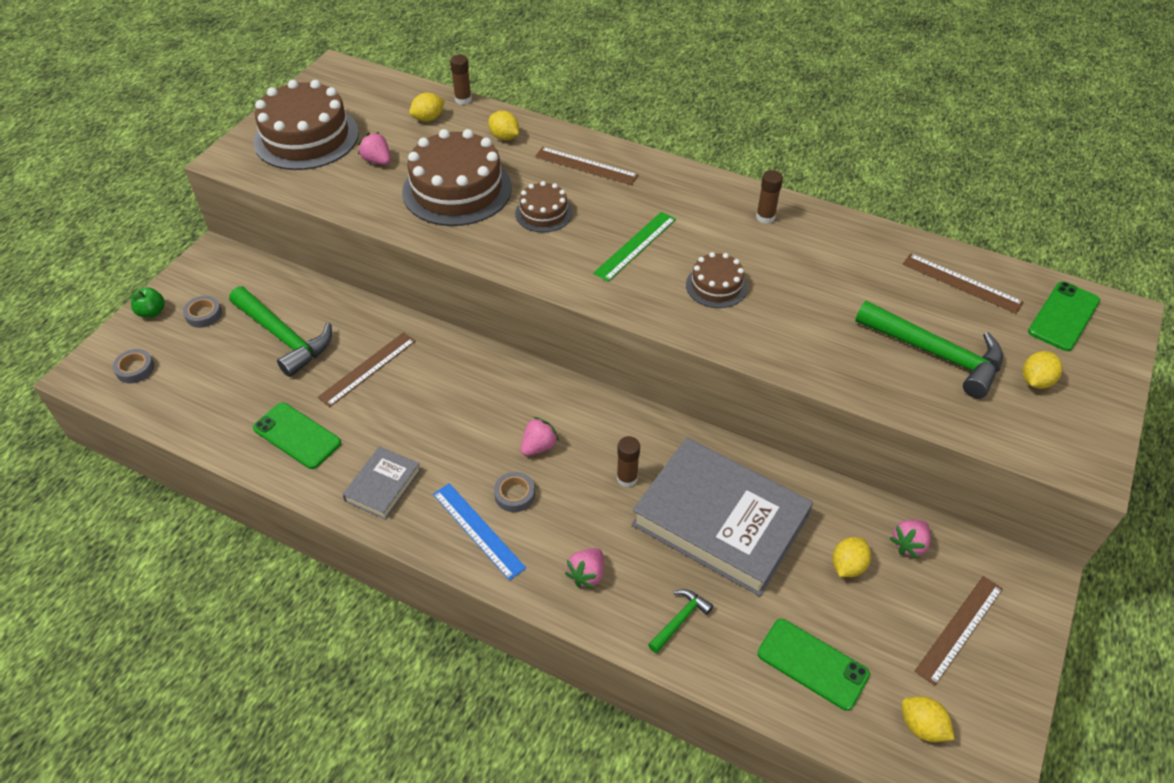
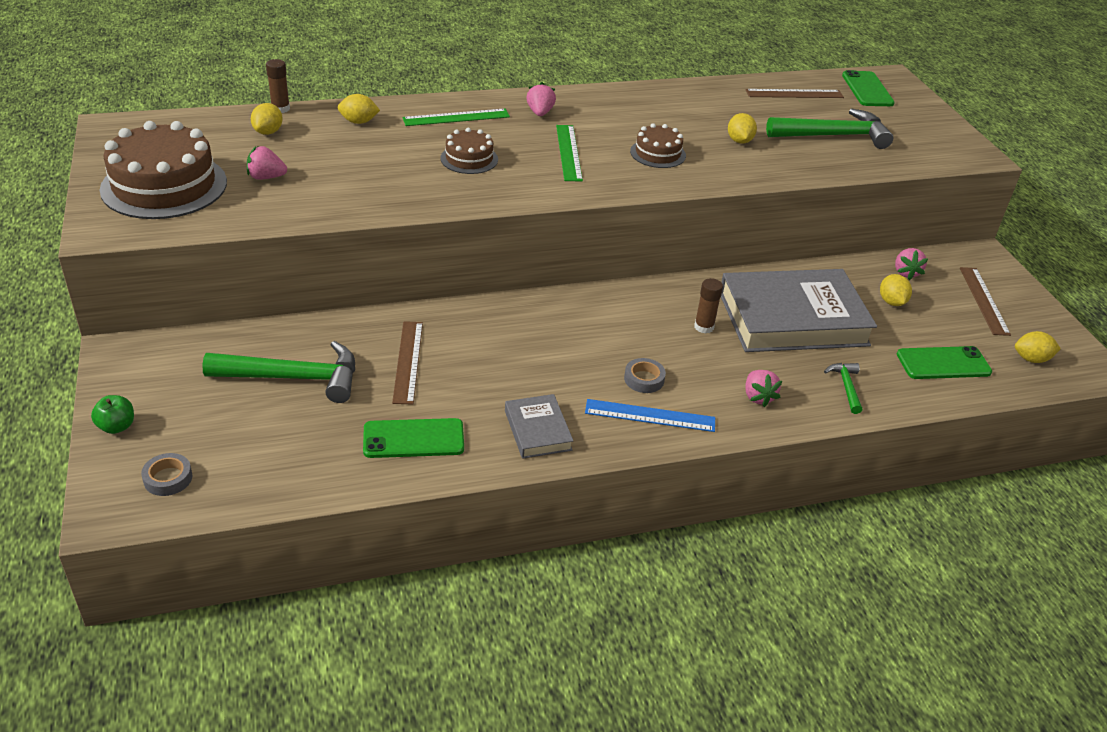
camera: 45 degrees left, 10 degrees down
grey tape [183,296,222,328] -> none
brown cake [402,129,512,226] -> none
pink strawberry [521,417,559,456] -> pink strawberry moved to [526,82,556,116]
brown ruler [535,147,639,185] -> green ruler [402,109,510,126]
brown glue stick [756,170,783,224] -> none
yellow lemon [1023,351,1062,389] -> yellow lemon moved to [728,113,757,144]

